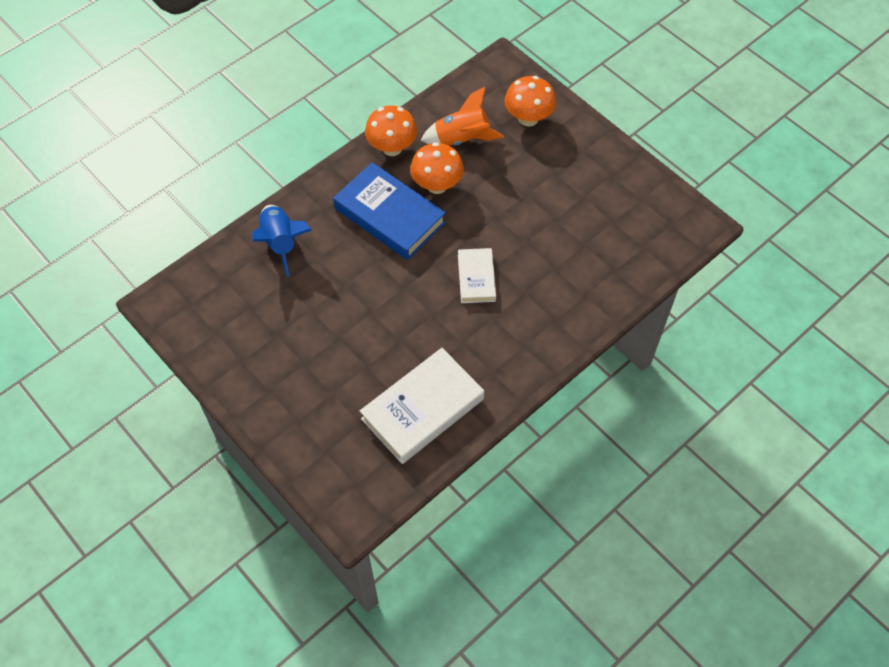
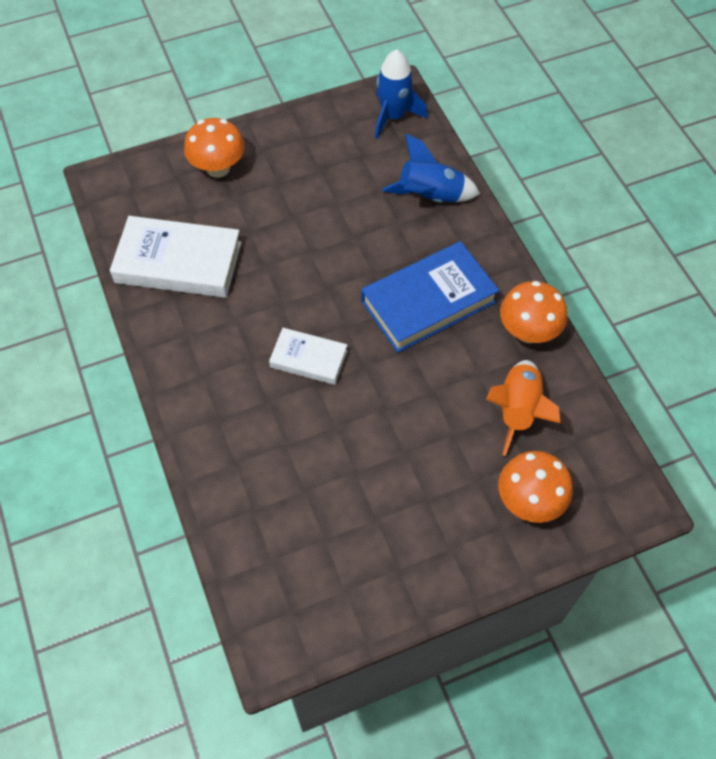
camera: 110 degrees right, 0 degrees up
white book [360,348,484,464] -> white book turned 60 degrees counterclockwise [110,216,241,298]
orange mushroom [410,142,464,194] -> orange mushroom moved to [184,118,245,178]
none -> blue rocket [375,49,428,139]

